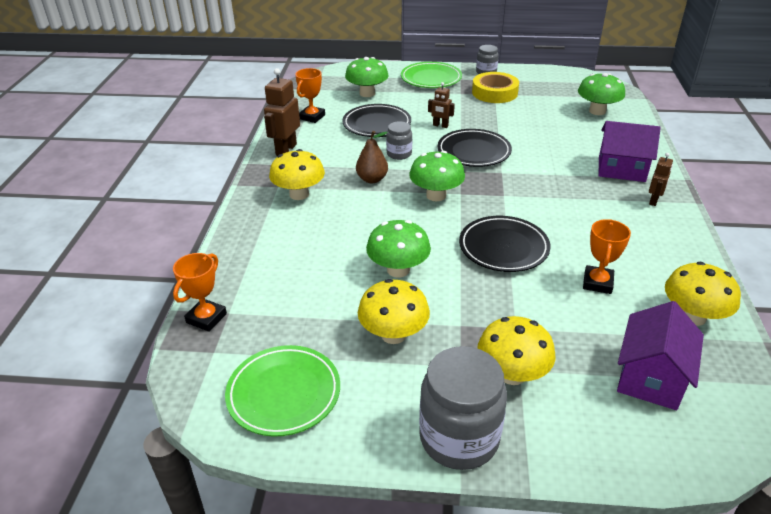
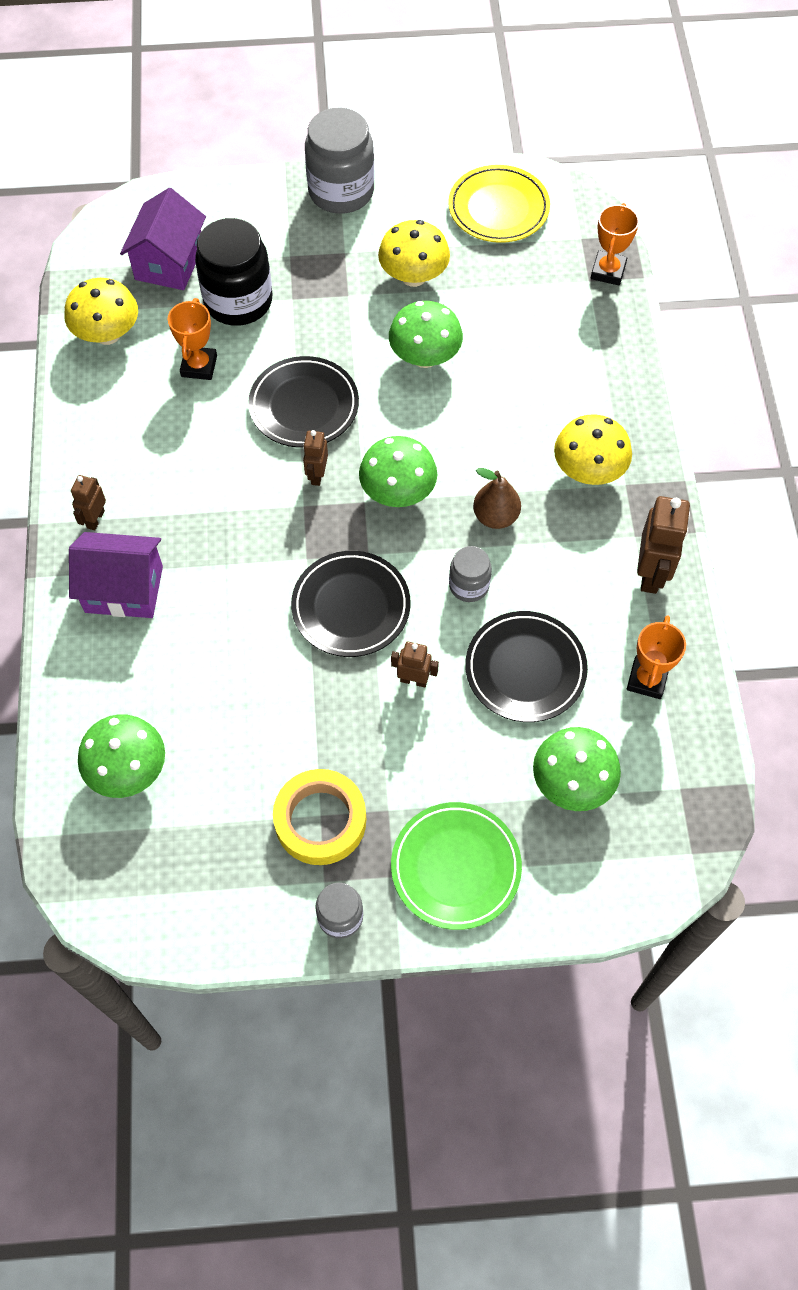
camera: 170 degrees right, 25 degrees up
green plate [225,345,340,437] -> yellow plate [448,165,550,243]
yellow mushroom [477,316,556,385] -> none
none -> black jar [195,218,272,326]
none -> brown robot [303,430,328,486]

